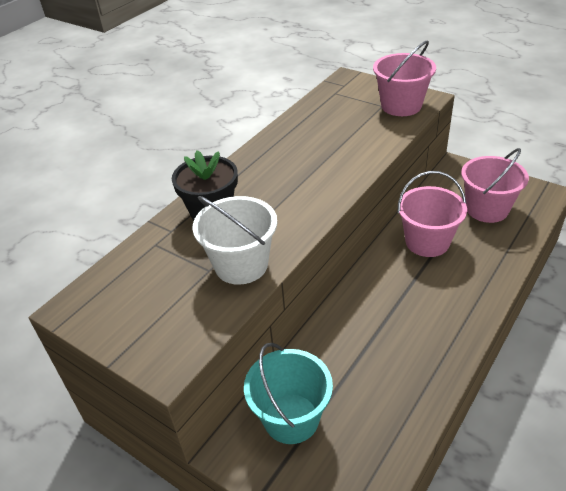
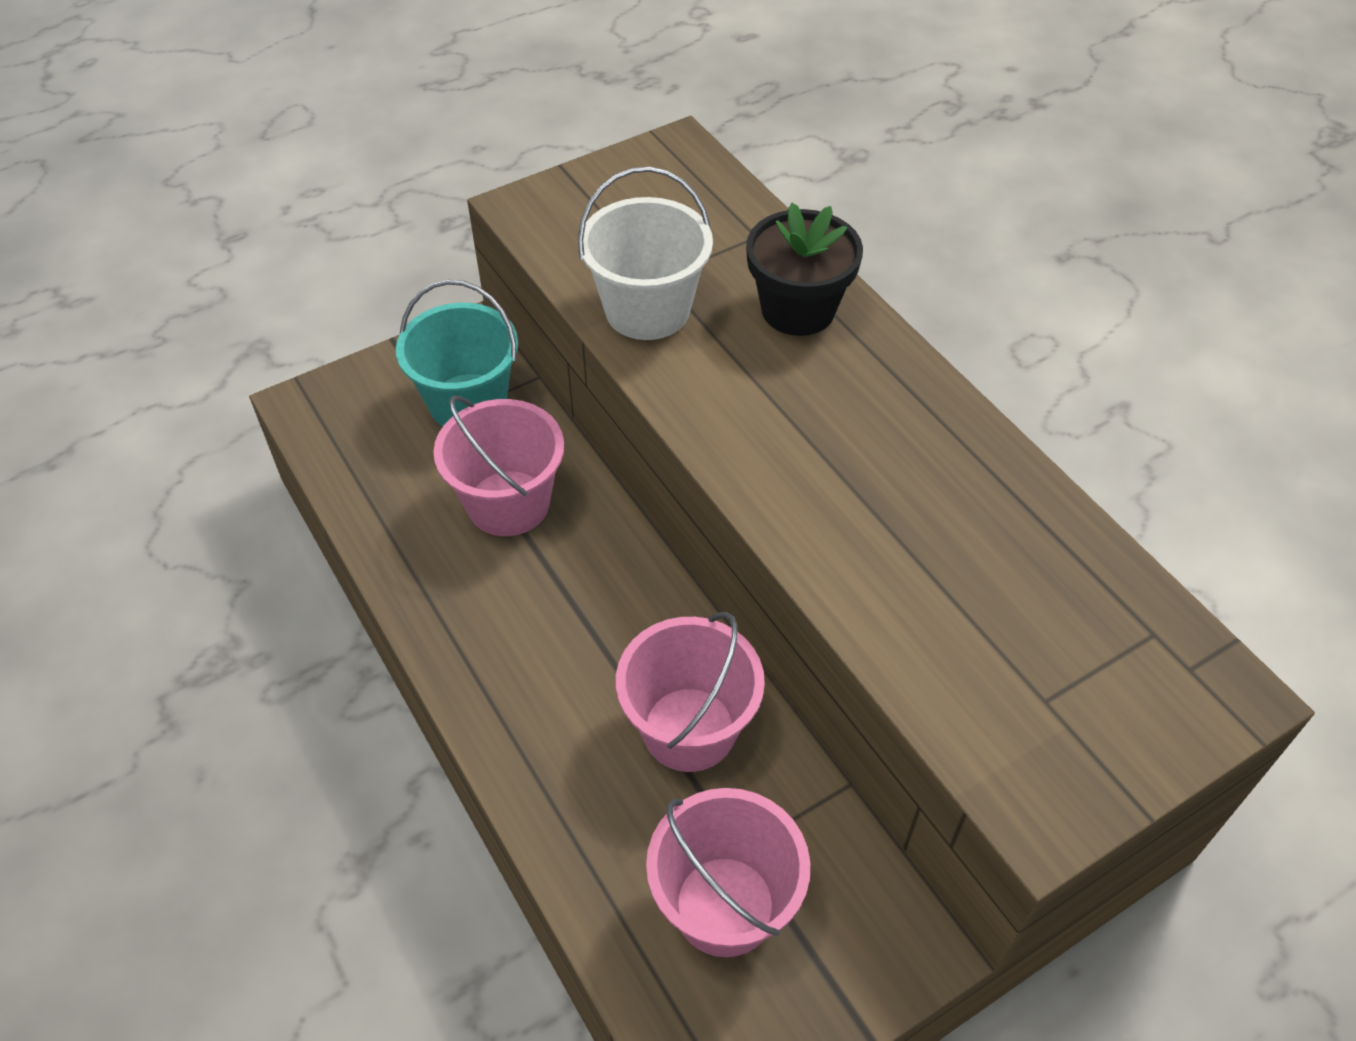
camera: 110 degrees right, 10 degrees up
pink bucket [373,40,436,116] -> pink bucket moved to [433,396,564,536]

